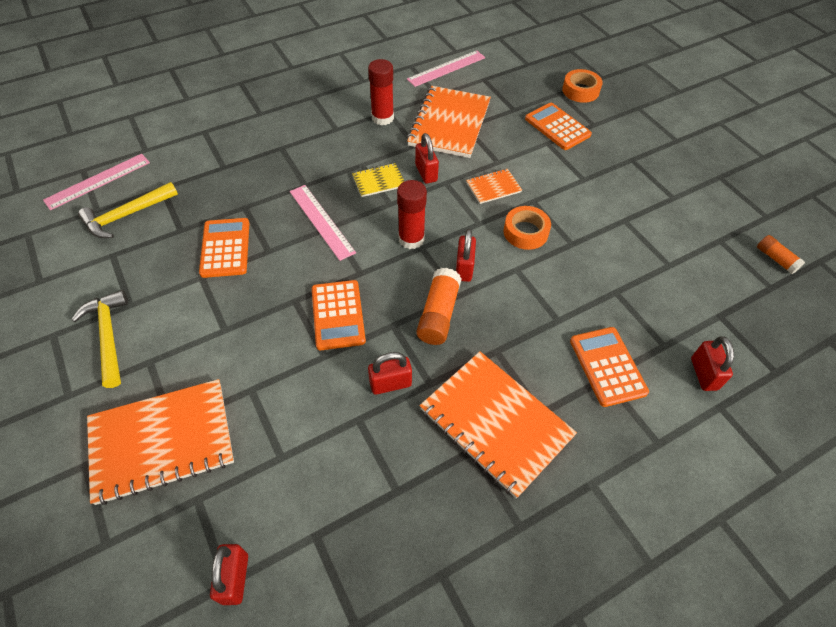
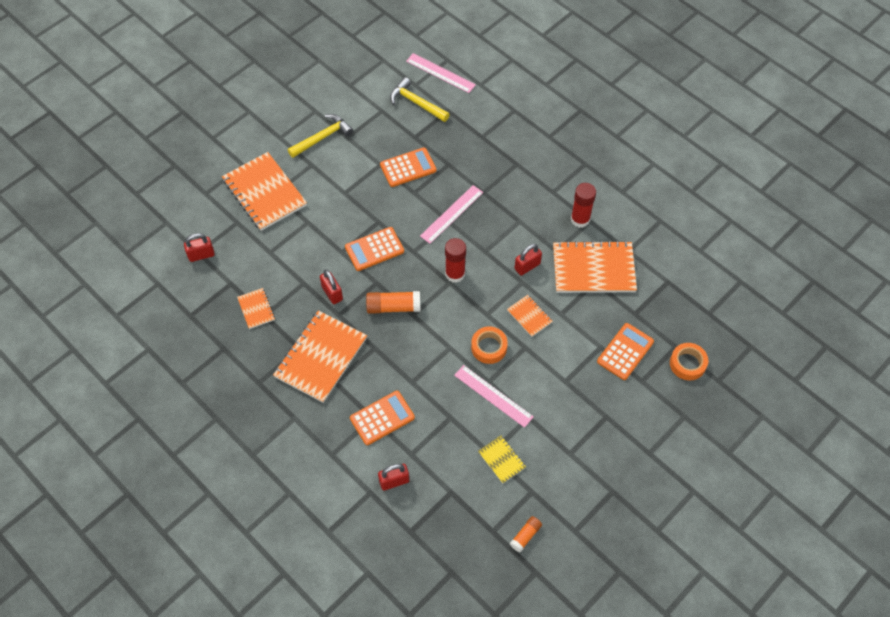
camera: 75 degrees right, 5 degrees up
yellow notebook [352,163,404,197] -> yellow notebook moved to [478,436,526,484]
pink ruler [407,50,486,87] -> pink ruler moved to [454,365,534,428]
red padlock [456,229,476,282] -> none
none -> orange notebook [237,288,275,329]

